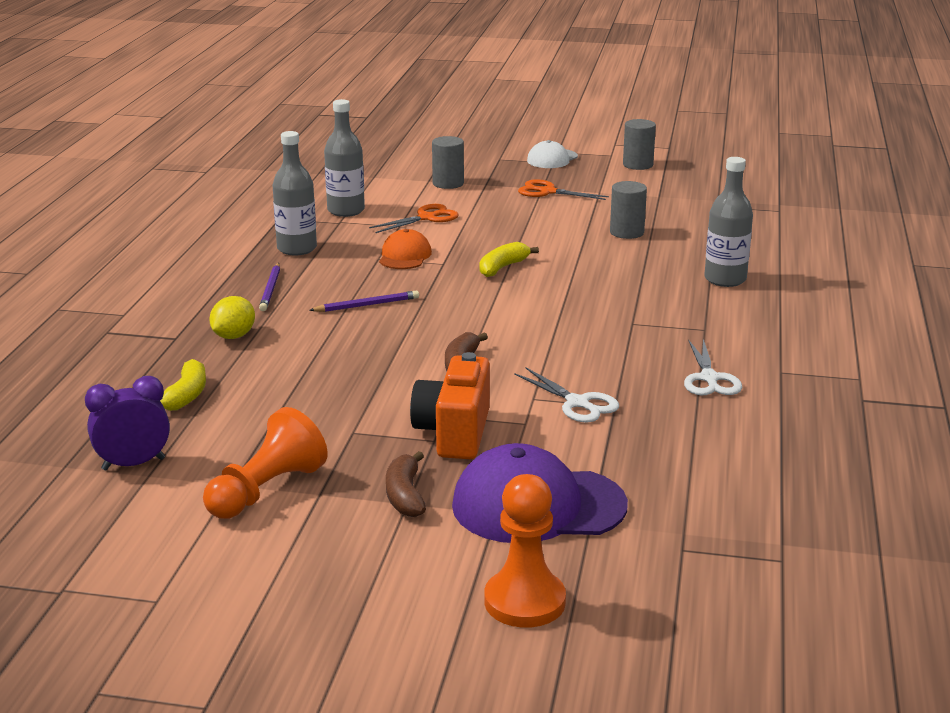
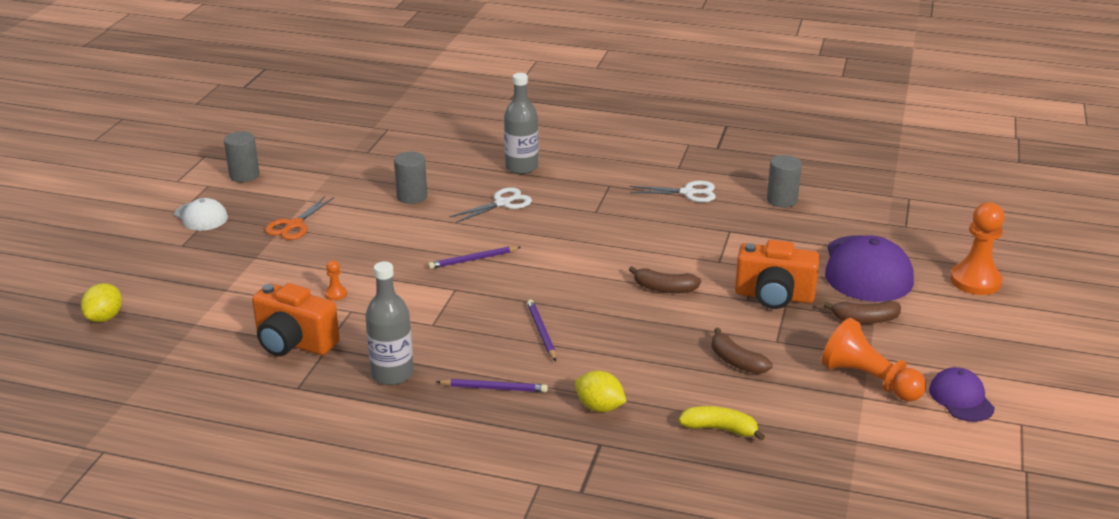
camera: 85 degrees left, 5 degrees up
purple clock [85,376,170,471] -> none
grey bottle [324,99,365,217] -> orange camera [252,283,340,356]
orange scissors [369,204,459,233] -> orange pawn [325,260,347,301]
orange cap [379,229,432,269] -> none
grey cylinder [432,136,464,189] -> grey cylinder moved to [767,155,802,208]
yellow banana [479,242,539,277] -> purple pencil [428,246,521,269]
white scissors [514,367,619,422] -> white scissors moved to [449,187,532,223]
none -> yellow lemon [81,283,122,322]
none -> brown banana [712,328,773,374]
none -> purple cap [929,367,995,422]

